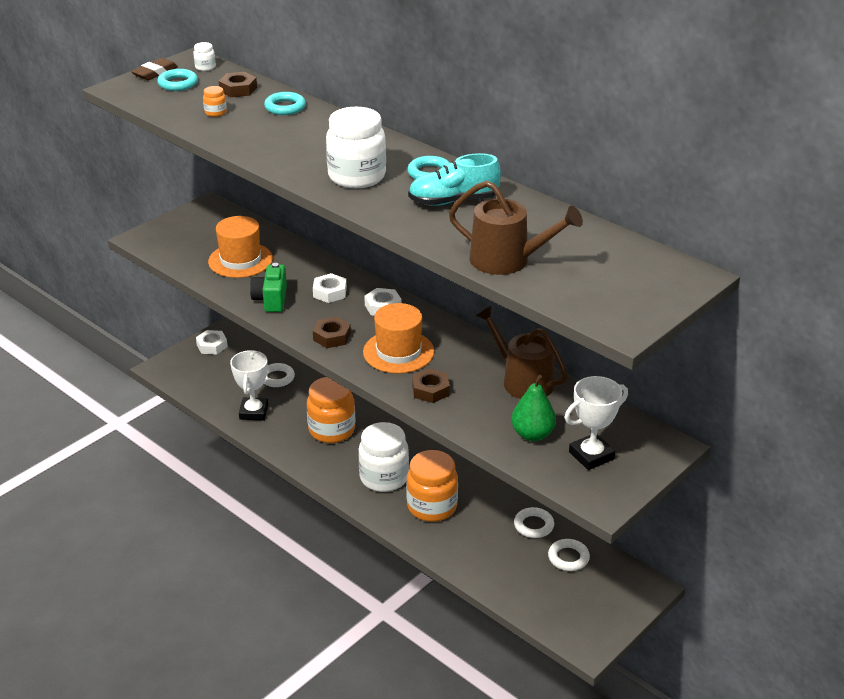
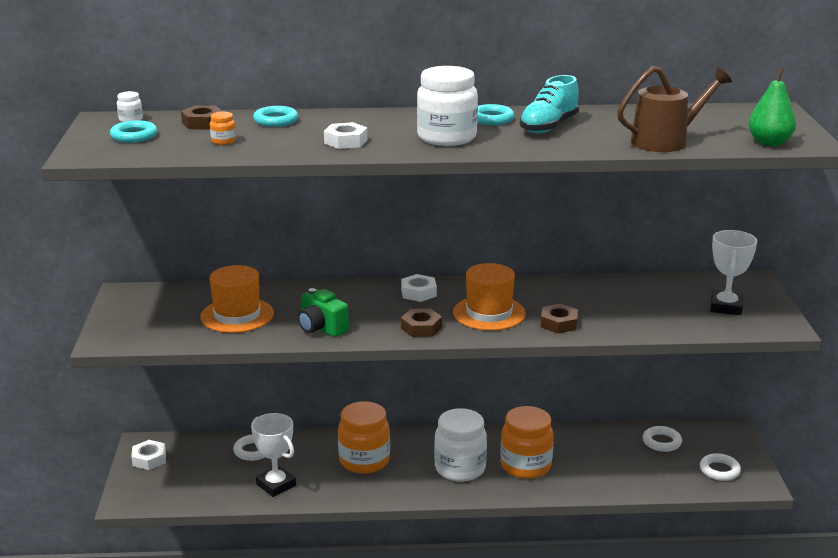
camera: 45 degrees left, 10 degrees down
brown eraser [131,58,178,80] -> none
white nut [313,273,347,303] -> white nut moved to [324,122,368,149]
brown watering can [476,306,568,399] -> none
green pear [511,375,556,441] -> green pear moved to [748,68,796,146]
white ring [514,507,554,538] -> white ring moved to [700,453,741,481]

